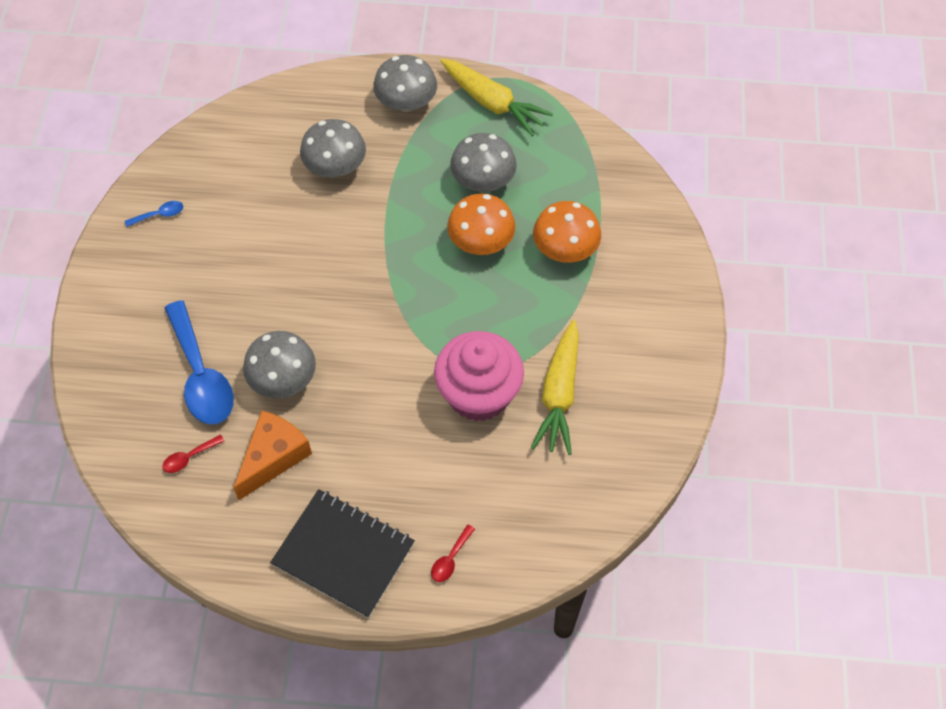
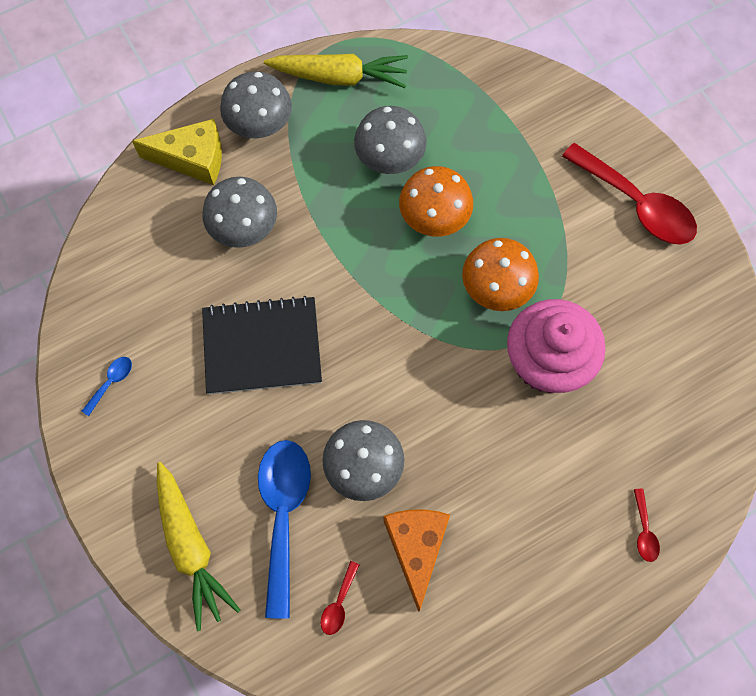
camera: 35 degrees left, 10 degrees up
blue spoon [165,300,234,425] -> blue spoon turned 120 degrees counterclockwise [258,440,311,619]
black notebook [270,489,415,618] -> black notebook moved to [202,296,322,394]
yellow carrot [531,320,579,455] -> yellow carrot moved to [157,462,240,631]
orange mushroom [533,201,601,263] -> orange mushroom moved to [462,238,539,311]
none -> yellow cheese [132,119,222,185]
none -> red spoon [562,143,697,245]

